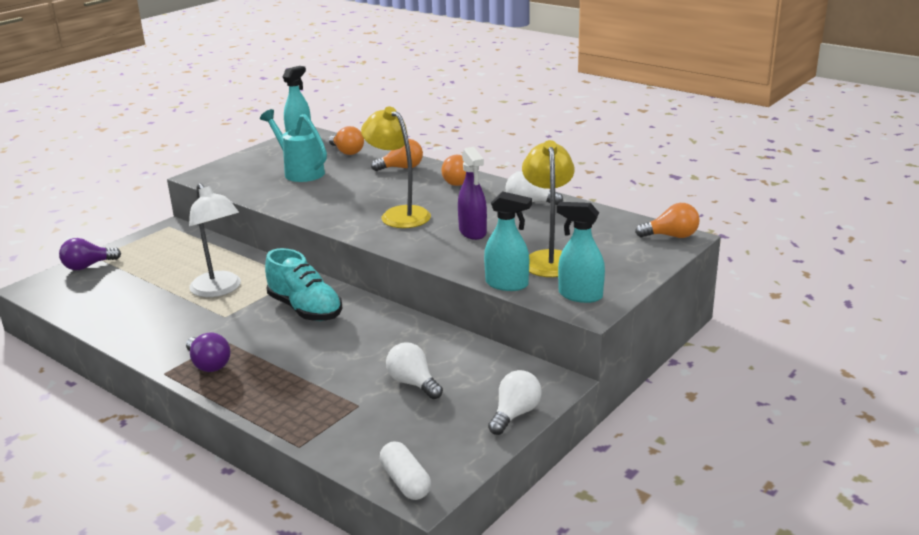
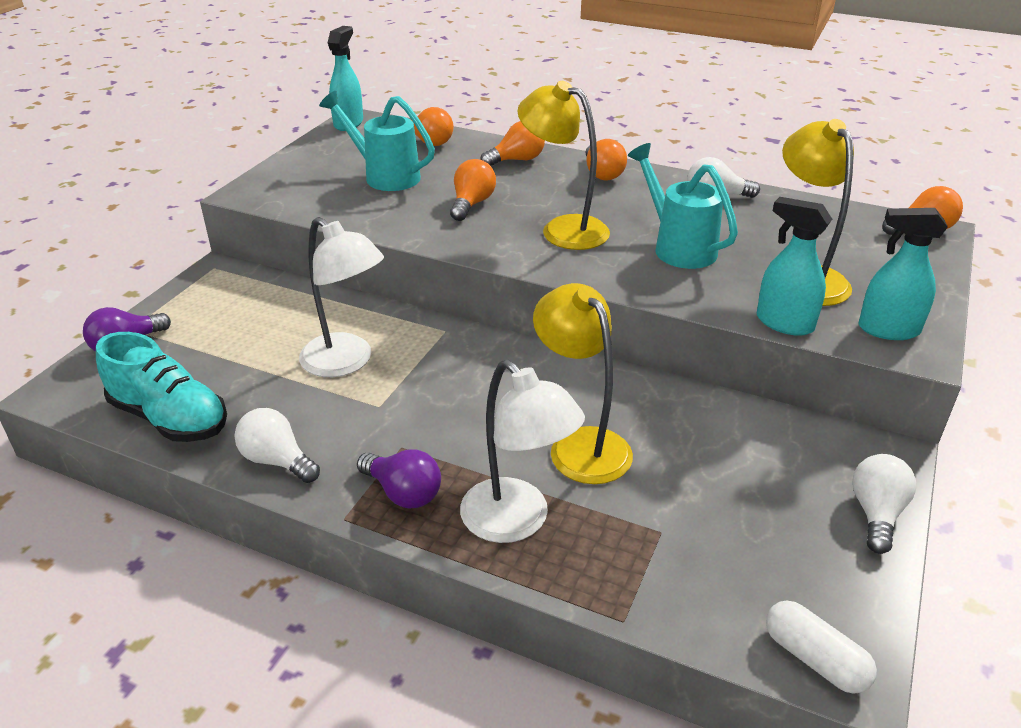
camera: 15 degrees left, 10 degrees up
turquoise shoe [265,248,343,321] -> turquoise shoe moved to [96,332,227,442]
white light bulb [386,342,443,399] -> white light bulb moved to [234,408,320,483]
purple spray bottle [458,147,487,240] -> turquoise watering can [628,143,738,269]
turquoise spray bottle [484,191,532,291] -> turquoise spray bottle turned 150 degrees counterclockwise [757,197,832,336]
none -> orange light bulb [450,159,496,221]
none -> white lamp [460,360,585,543]
none -> yellow lamp [533,283,633,484]

